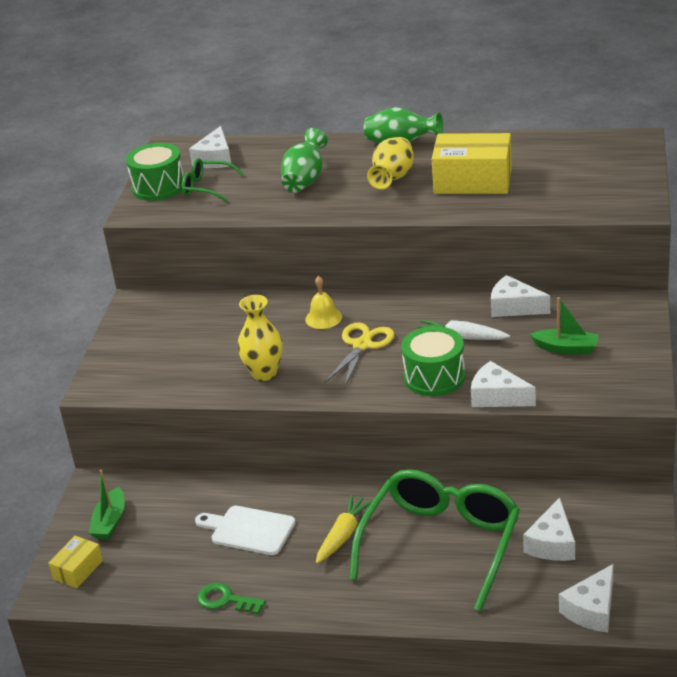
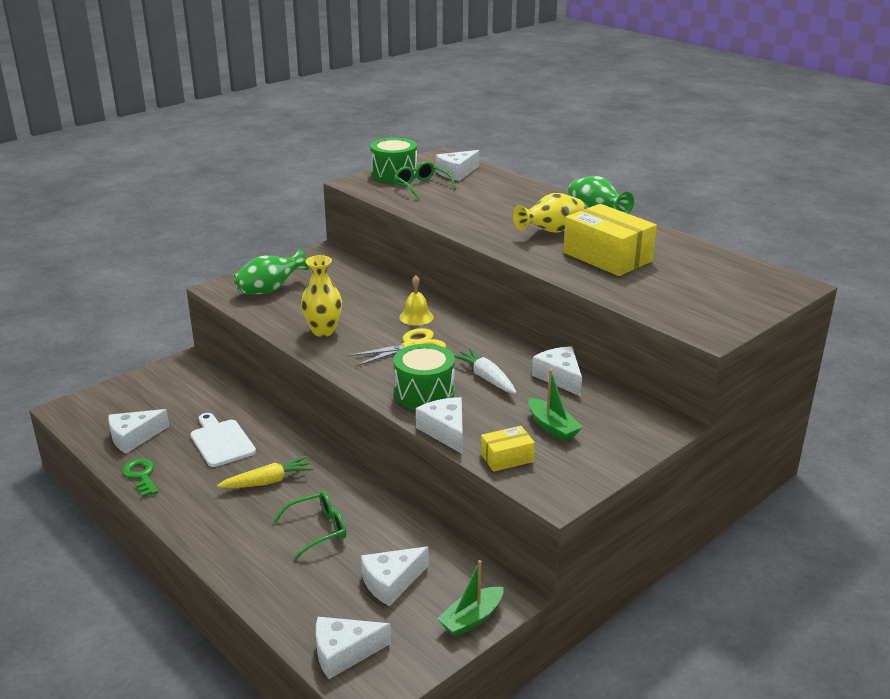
camera: 35 degrees right, 5 degrees down
yellow box [48,536,103,588] -> yellow box moved to [481,426,535,472]
green boat [89,470,125,540] -> green boat moved to [437,560,504,637]
green vase [281,128,328,193] -> green vase moved to [234,249,309,295]
green glasses [349,469,520,611] -> green glasses [273,491,347,559], size x0.48
none -> white cheese [108,409,169,454]

